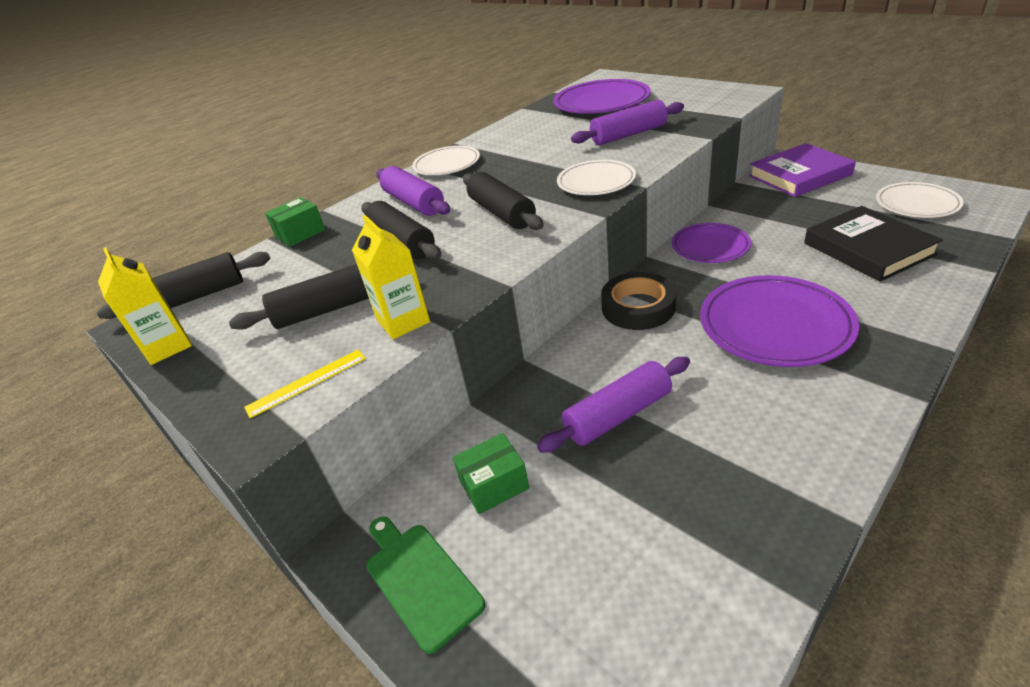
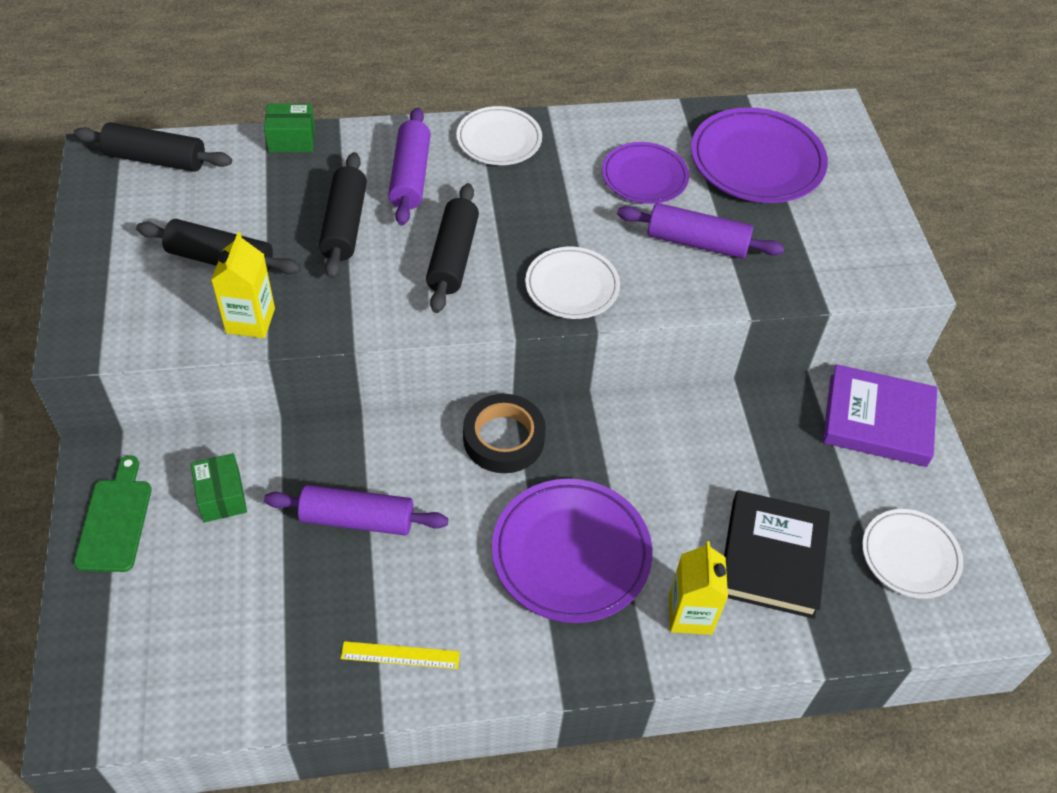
camera: 30 degrees right, 15 degrees up
yellow carton [98,247,192,365] -> yellow carton moved to [669,541,728,635]
yellow ruler [244,350,366,418] -> yellow ruler moved to [341,641,460,669]
green box [453,433,529,514] -> green box turned 60 degrees clockwise [191,453,247,522]
purple plate [672,223,751,263] -> purple plate moved to [602,142,689,204]

